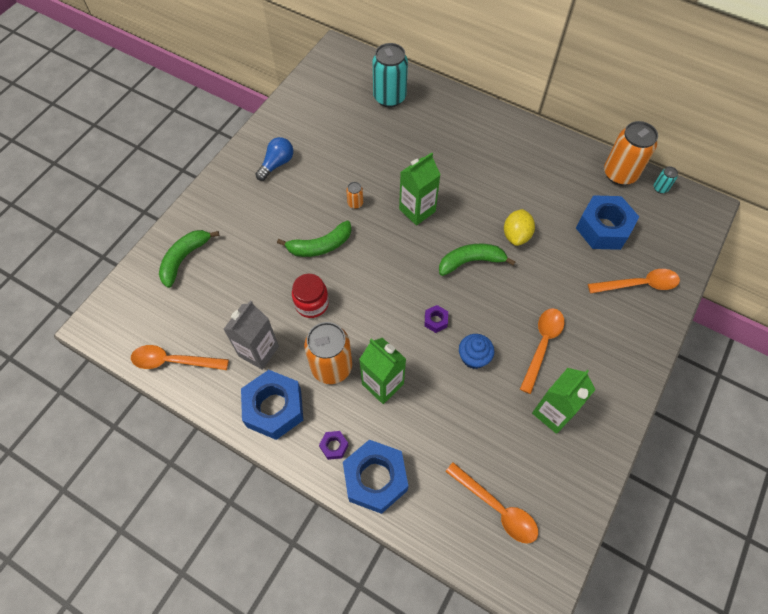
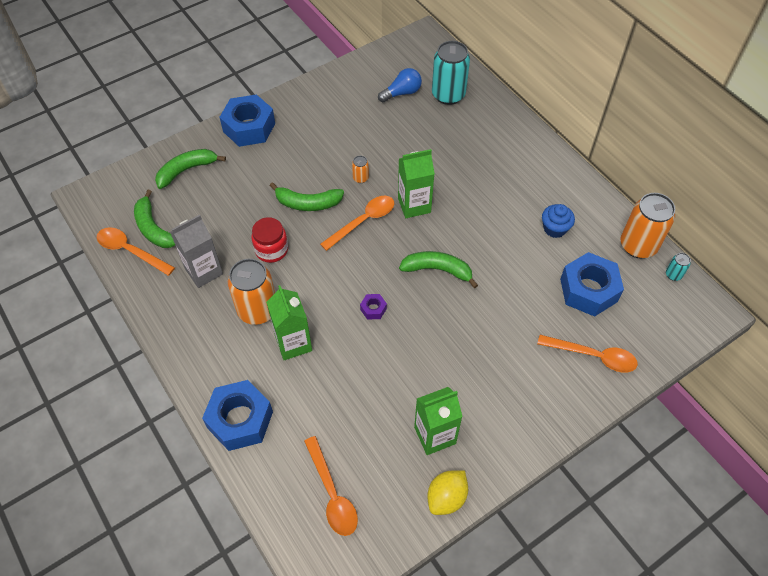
camera: 25 degrees right, 5 degrees down
blue nut [241,370,303,440] -> blue nut moved to [219,94,275,147]
blue light bulb [255,137,293,181] -> blue light bulb moved to [378,68,422,102]
purple nut [319,431,348,460] -> none
blue cupcake [459,334,494,369] -> blue cupcake moved to [542,204,575,238]
yellow lemon [504,209,535,246] -> yellow lemon moved to [427,470,468,515]
orange spoon [520,308,565,394] -> orange spoon moved to [320,196,394,251]
none -> green banana [134,190,175,248]

